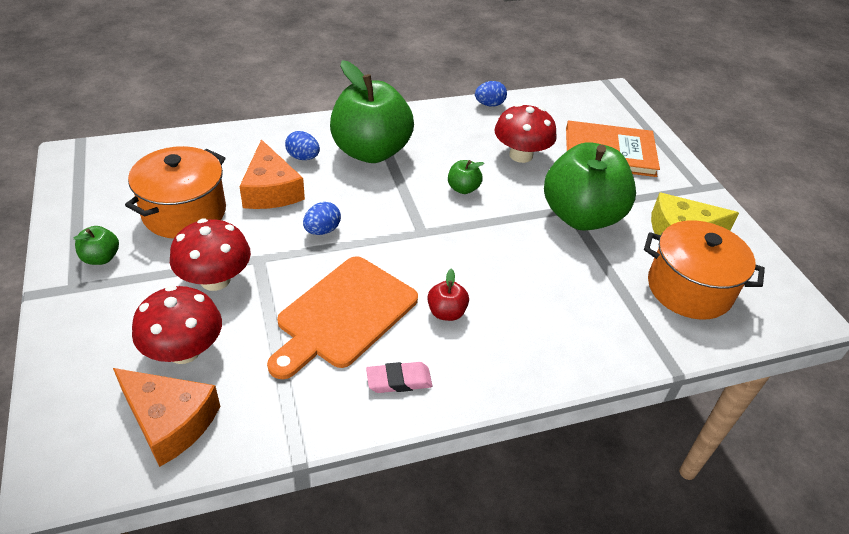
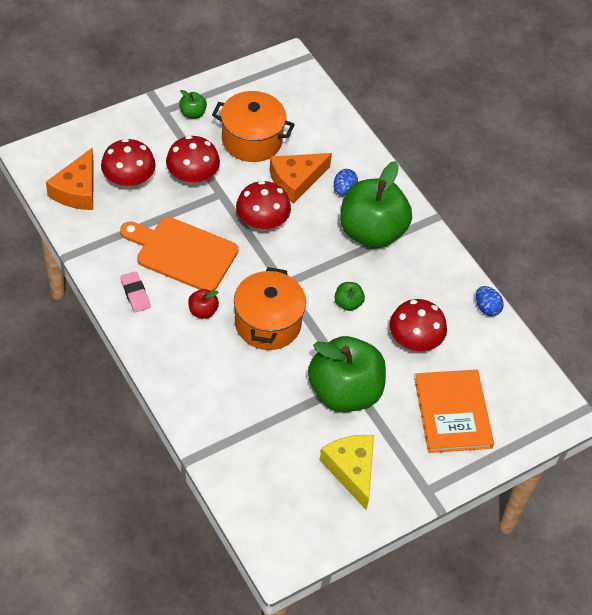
camera: 75 degrees right, 10 degrees up
blue egg [303,202,341,235] -> red mushroom [236,181,291,231]
orange pot [644,220,765,320] -> orange pot moved to [234,267,306,350]

